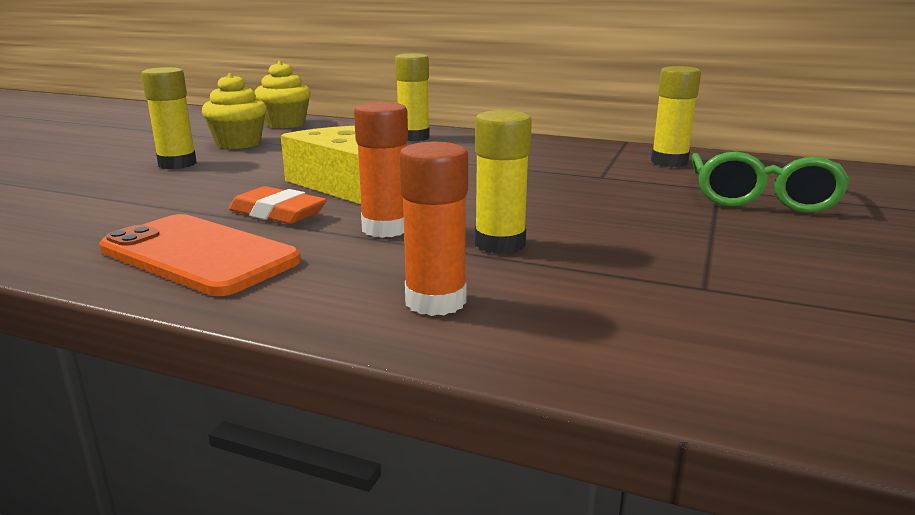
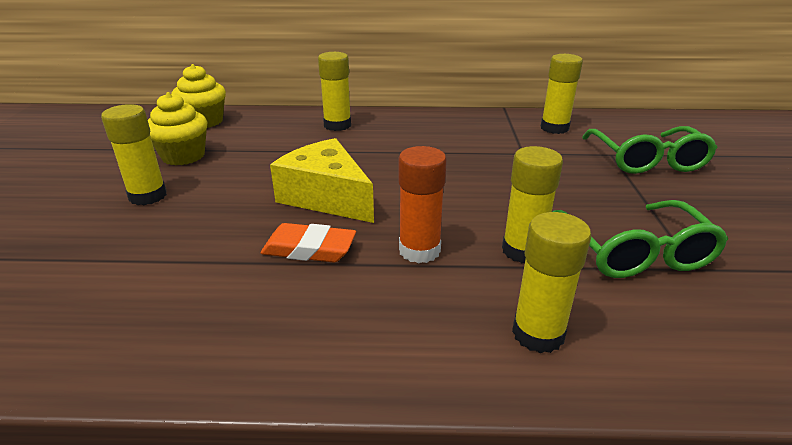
camera: 20 degrees left, 10 degrees up
orange phone [99,214,301,296] -> none
orange glue stick [399,142,468,316] -> yellow glue stick [512,212,591,353]
none -> green glasses [552,200,728,278]

